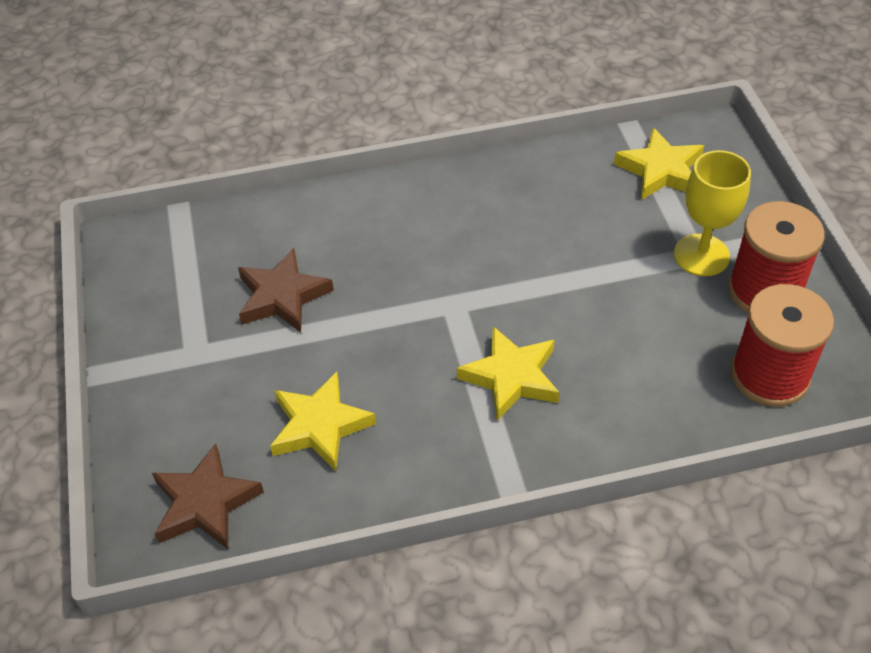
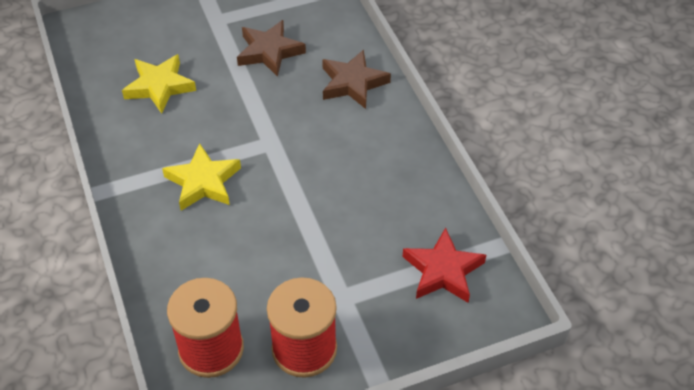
camera: 80 degrees right, 0 degrees up
brown star [152,443,264,549] -> brown star moved to [322,49,391,109]
yellow star [614,127,704,200] -> red star [402,228,486,303]
yellow goblet [674,150,751,276] -> none

